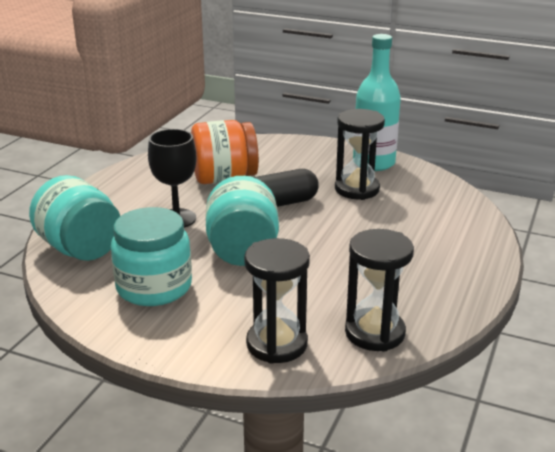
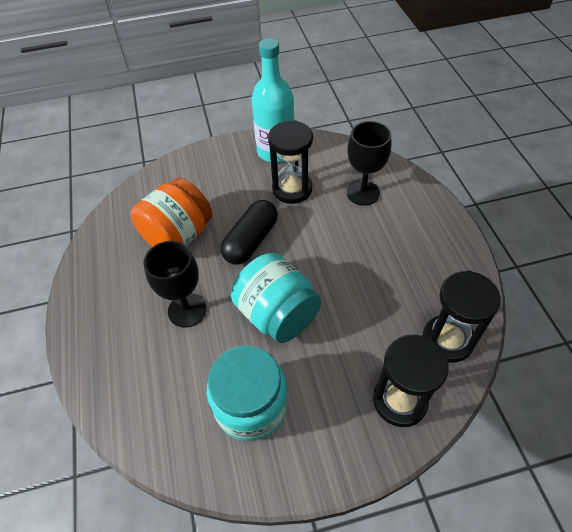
camera: 35 degrees left, 25 degrees up
turquoise jar [29,175,120,261] -> none
none -> black goblet [347,121,391,206]

